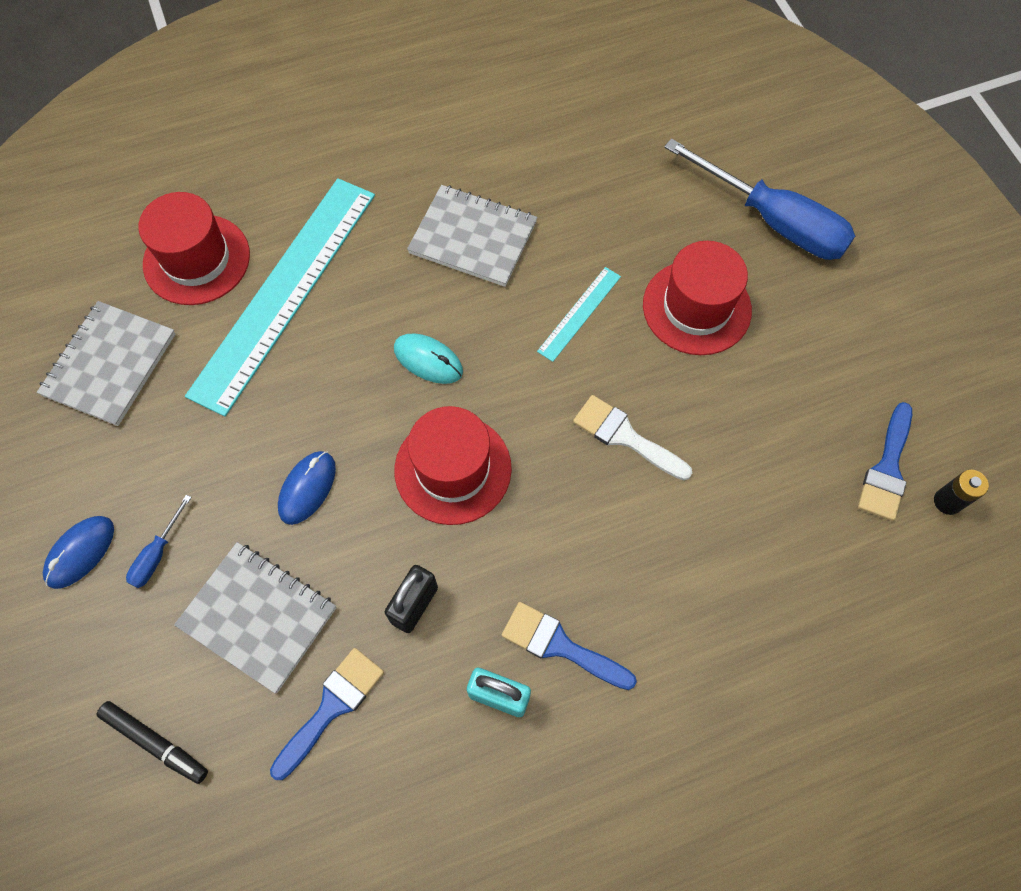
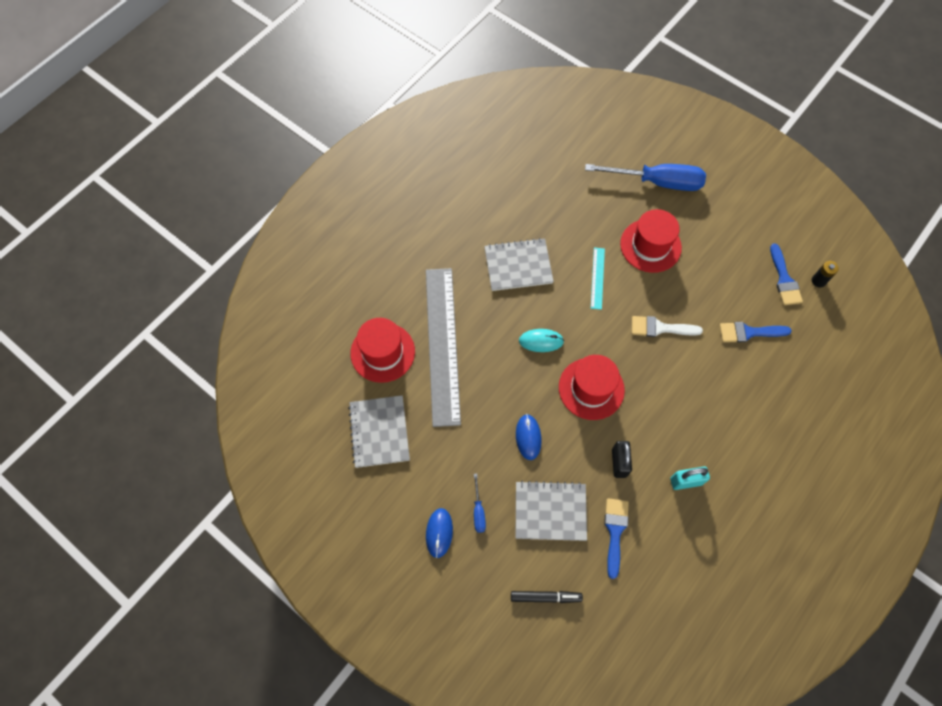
camera: 30 degrees left, 0 degrees up
turquoise ruler [185,178,375,417] -> grey ruler [426,268,461,427]
blue brush [502,602,637,690] -> blue brush moved to [720,322,792,343]

